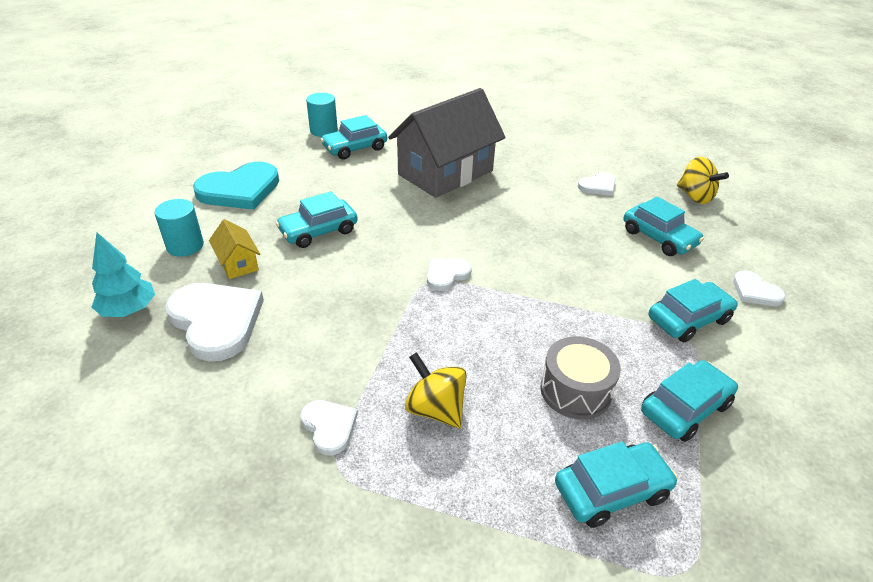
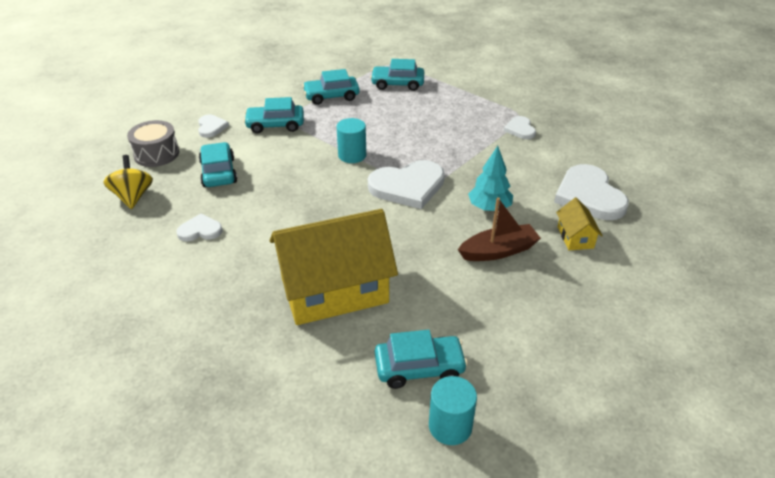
camera: 155 degrees left, 0 degrees up
turquoise tree [92,232,155,317] -> turquoise tree moved to [468,146,513,211]
turquoise cylinder [154,199,204,257] -> turquoise cylinder moved to [337,118,366,163]
turquoise heart [193,162,279,210] -> none
turquoise car [276,191,358,248] -> brown boat [458,197,541,261]
grey house [388,88,506,198] -> yellow house [270,209,398,325]
yellow spinning top [405,352,467,428] -> none
white heart [427,259,472,291] -> white heart [368,160,445,209], size x1.94
grey drum [540,336,621,419] -> grey drum moved to [127,120,179,167]

